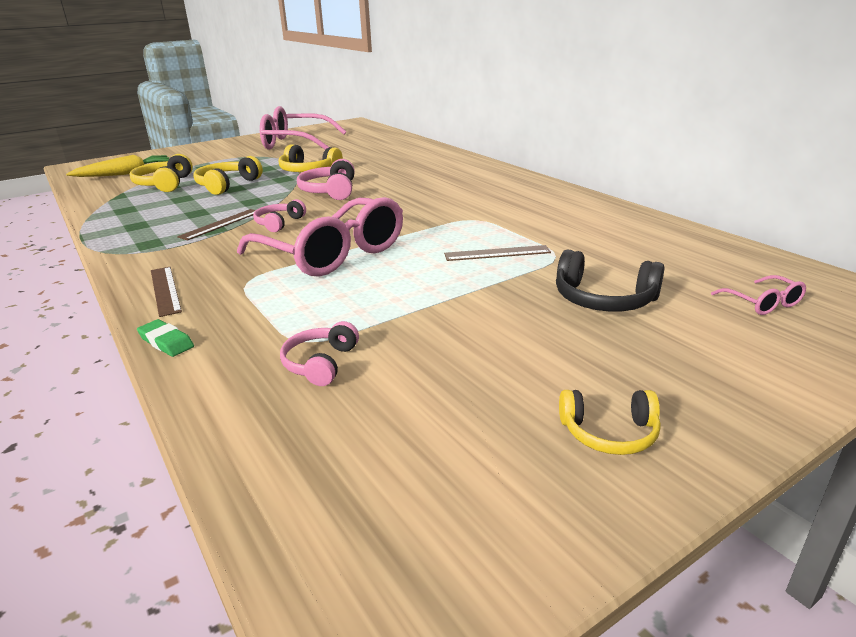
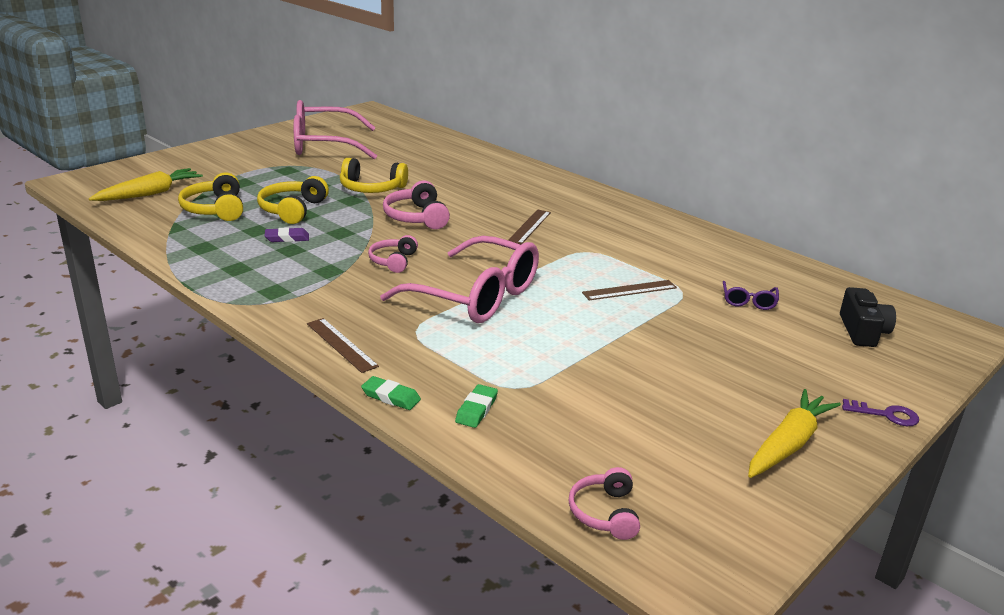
camera: 15 degrees left, 0 degrees up
brown ruler [177,209,256,240] -> brown ruler moved to [508,209,551,244]
pink headphones [280,321,359,386] -> pink headphones moved to [569,467,640,540]
black headphones [556,249,664,312] -> none
yellow headphones [559,390,661,455] -> yellow carrot [748,389,841,478]
pink glasses [711,275,806,315] -> black camera [840,287,896,347]
none -> purple eraser [264,227,309,242]
none -> green eraser [455,384,498,428]
none -> purple glasses [723,281,779,310]
none -> purple key [842,399,919,426]

